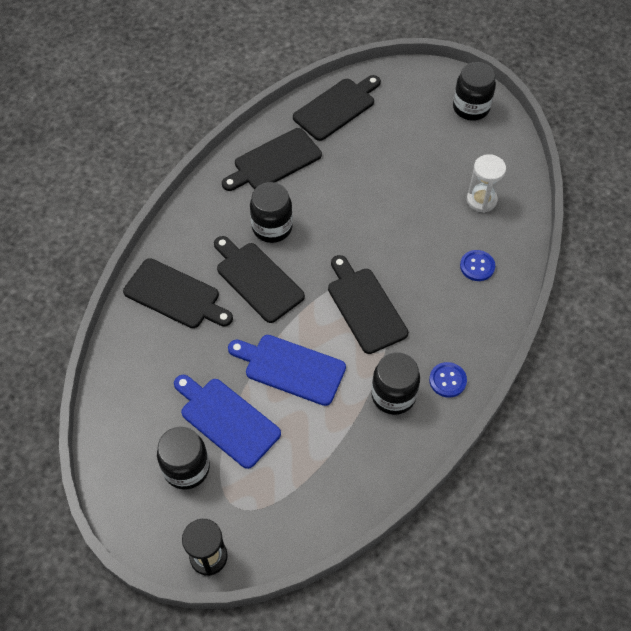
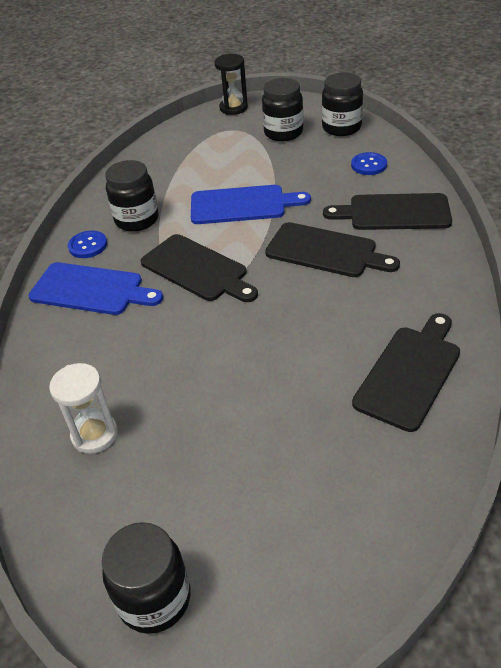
camera: 160 degrees right, 15 degrees down
blue cutting board [174,375,281,469] -> blue cutting board moved to [29,262,163,315]
black jar [250,182,293,243] -> black jar moved to [322,72,363,136]
black cutting board [293,75,381,141] -> none
blue button [460,250,495,281] -> blue button moved to [351,152,387,175]

